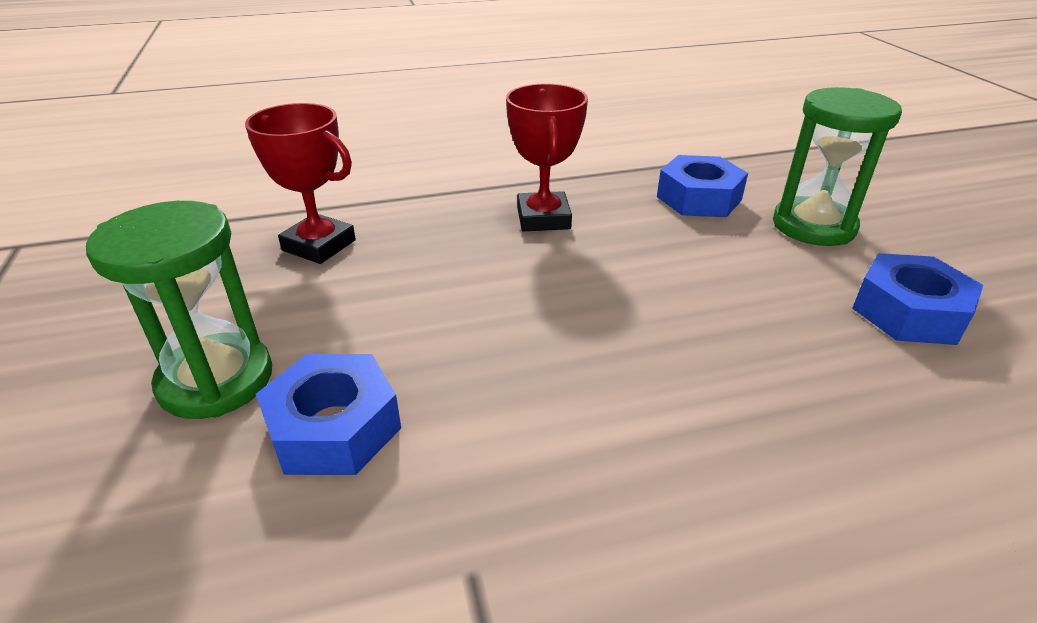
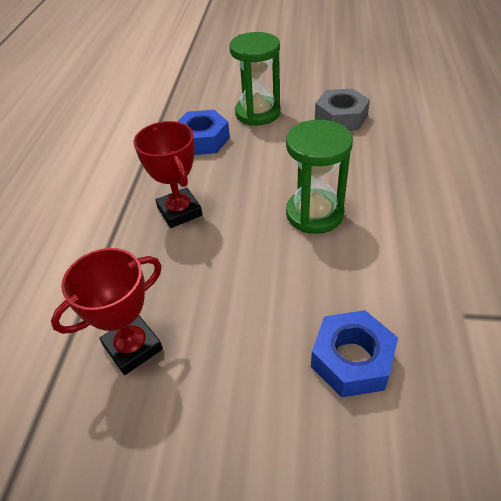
camera: 65 degrees left, 10 degrees up
green hourglass [86,201,272,419] -> green hourglass moved to [286,120,353,234]
red trophy [506,84,588,231] -> red trophy turned 45 degrees clockwise [134,121,202,228]
blue nut [852,253,983,345] -> grey nut [315,88,370,131]

